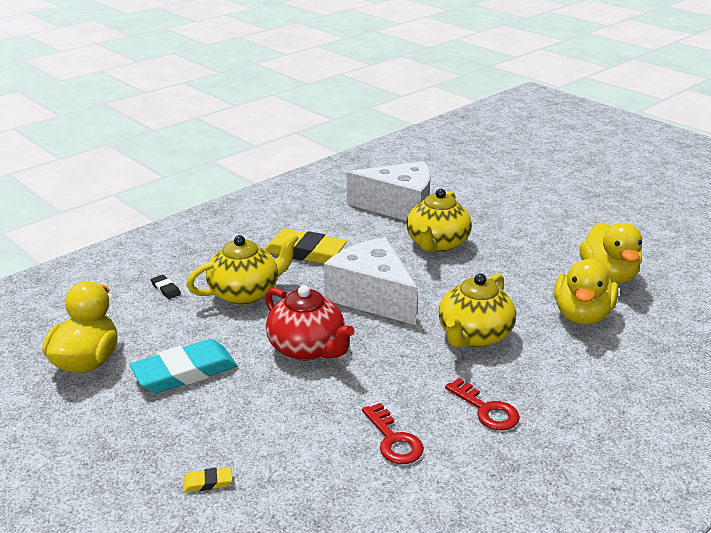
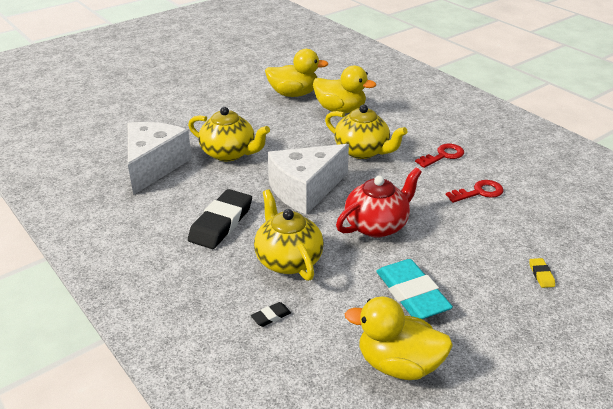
camera: 85 degrees left, 5 degrees up
yellow eraser [264,229,347,264] -> black eraser [188,189,252,249]

